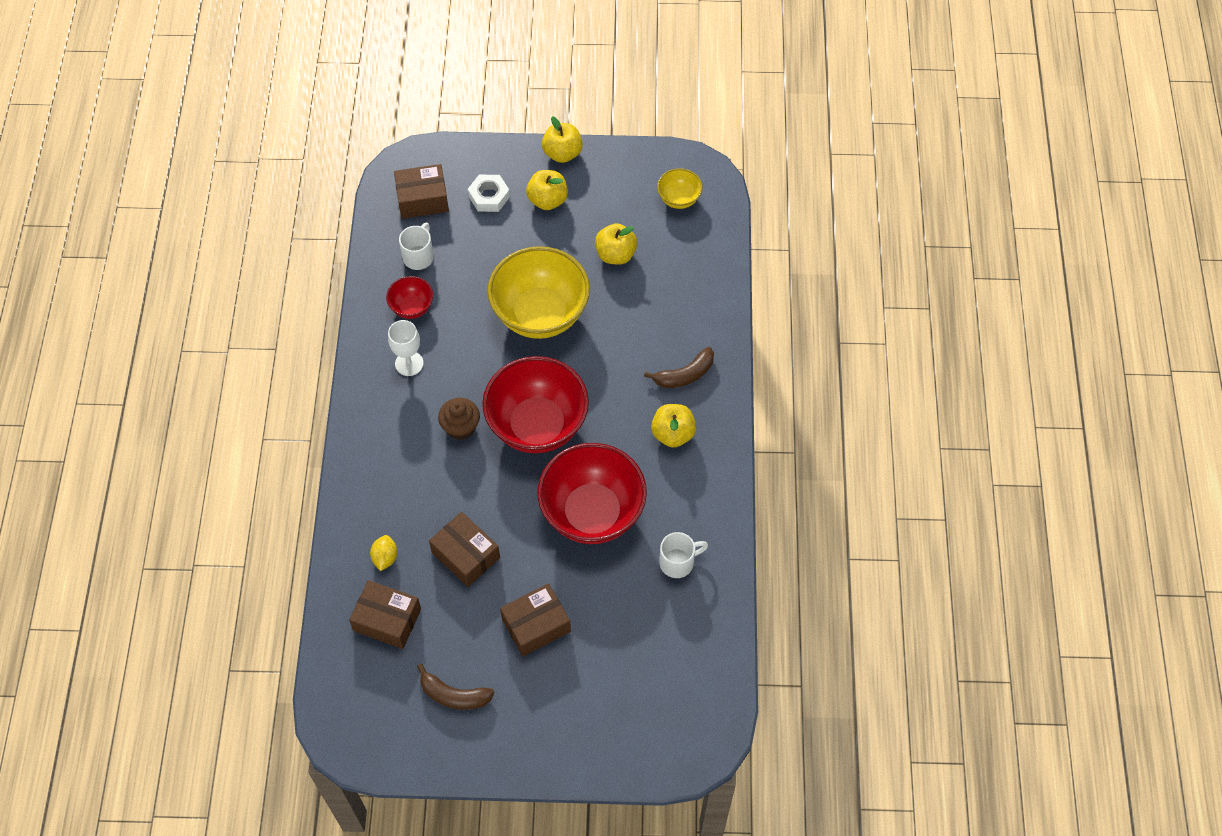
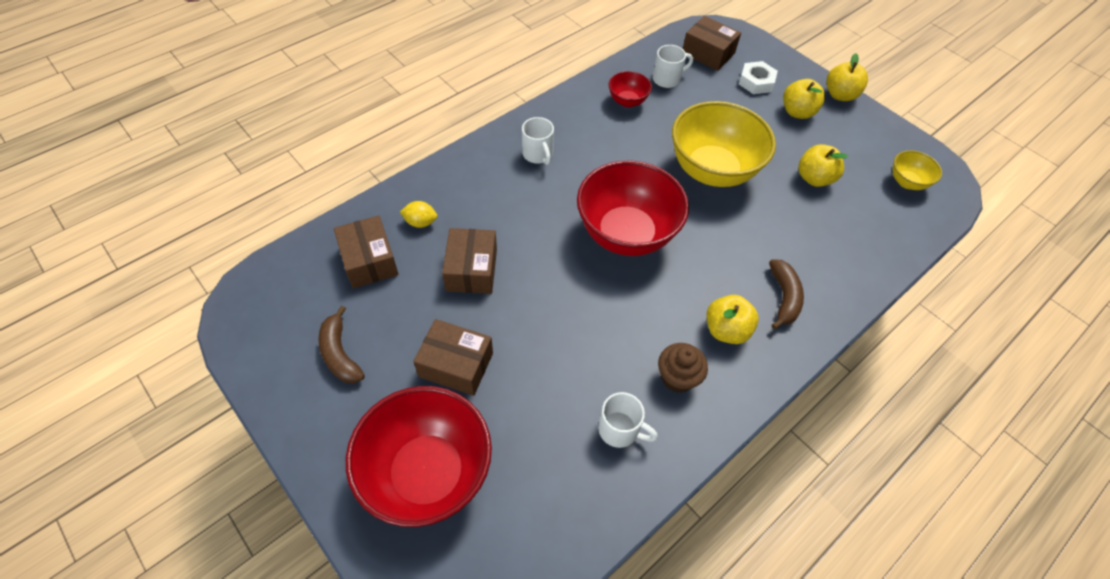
camera: 45 degrees right, 5 degrees down
yellow lemon [370,535,397,571] -> yellow lemon turned 45 degrees clockwise [400,201,437,228]
white goblet [388,320,424,376] -> none
brown cupcake [438,398,480,440] -> brown cupcake moved to [658,343,708,393]
red bowl [537,443,647,544] -> red bowl moved to [346,386,492,527]
brown banana [644,347,714,388] -> brown banana turned 105 degrees counterclockwise [769,259,804,330]
none -> white mug [522,117,554,165]

